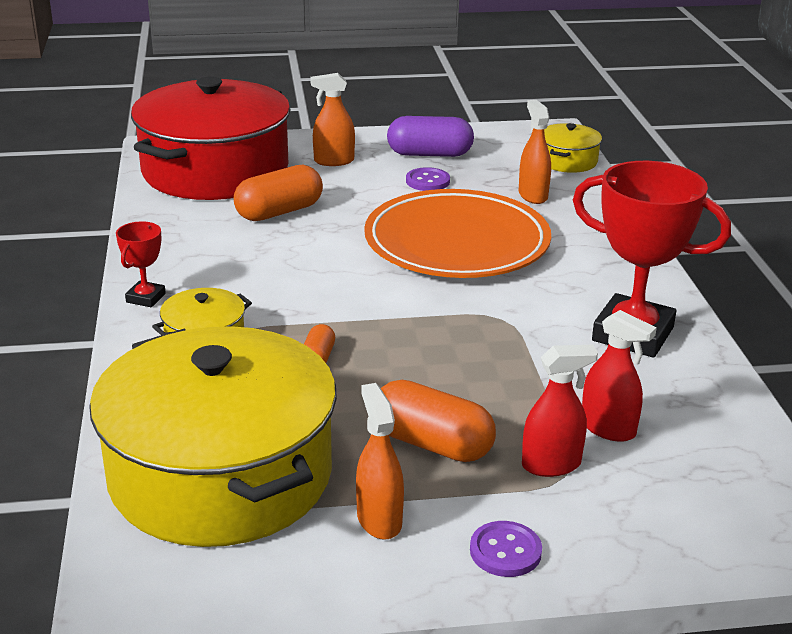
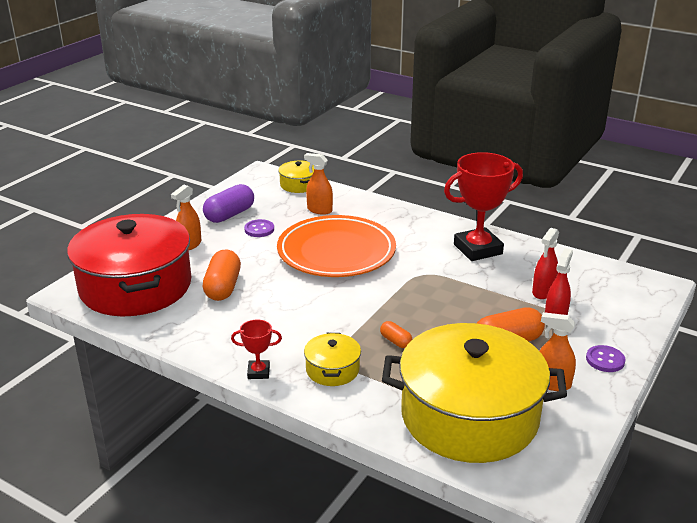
camera: 50 degrees left, 0 degrees up
red trophy [116,221,166,307] -> red trophy turned 60 degrees counterclockwise [231,319,282,379]
red spray bottle [582,310,657,442] -> red spray bottle turned 135 degrees clockwise [532,228,559,299]

